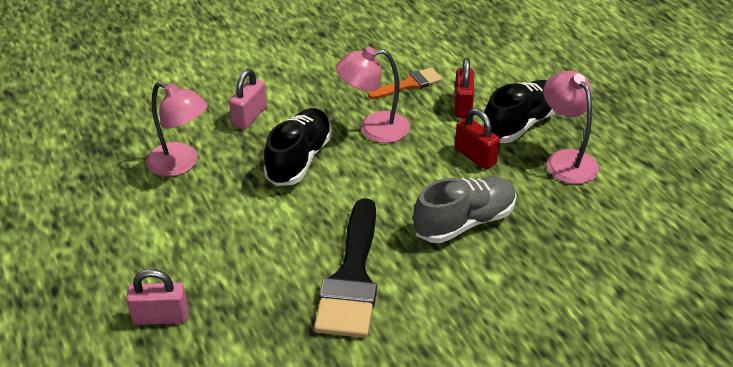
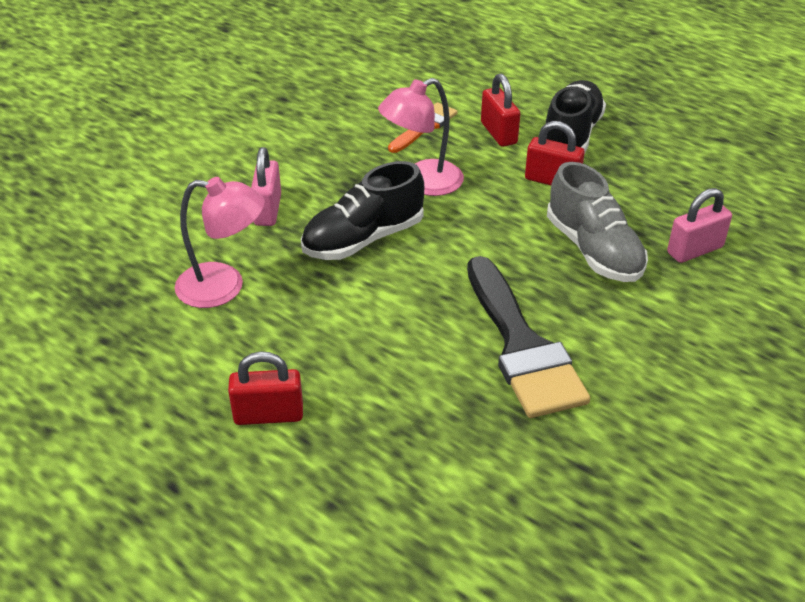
camera: 25 degrees left, 0 degrees up
pink padlock [126,269,188,325] -> pink padlock moved to [667,188,732,263]
black shoe [263,108,332,186] -> black shoe turned 120 degrees counterclockwise [301,161,424,260]
grey shoe [413,177,517,243] -> grey shoe turned 120 degrees clockwise [547,162,648,282]
pink lamp [544,71,599,184] -> none
none -> red padlock [228,351,303,425]

